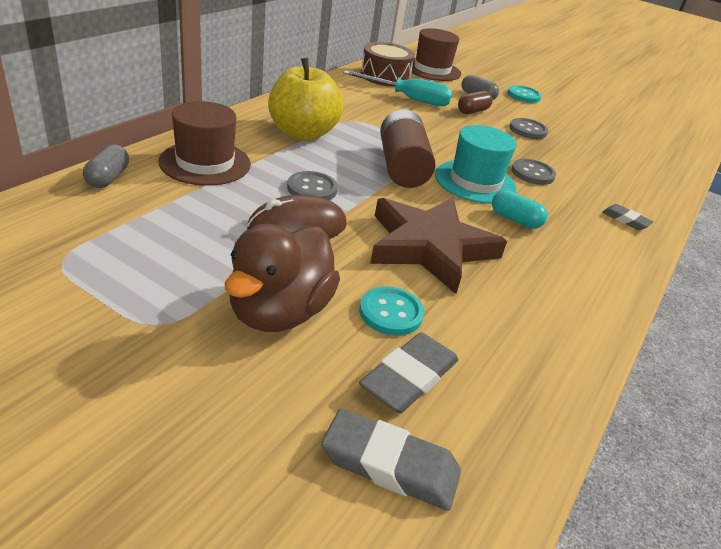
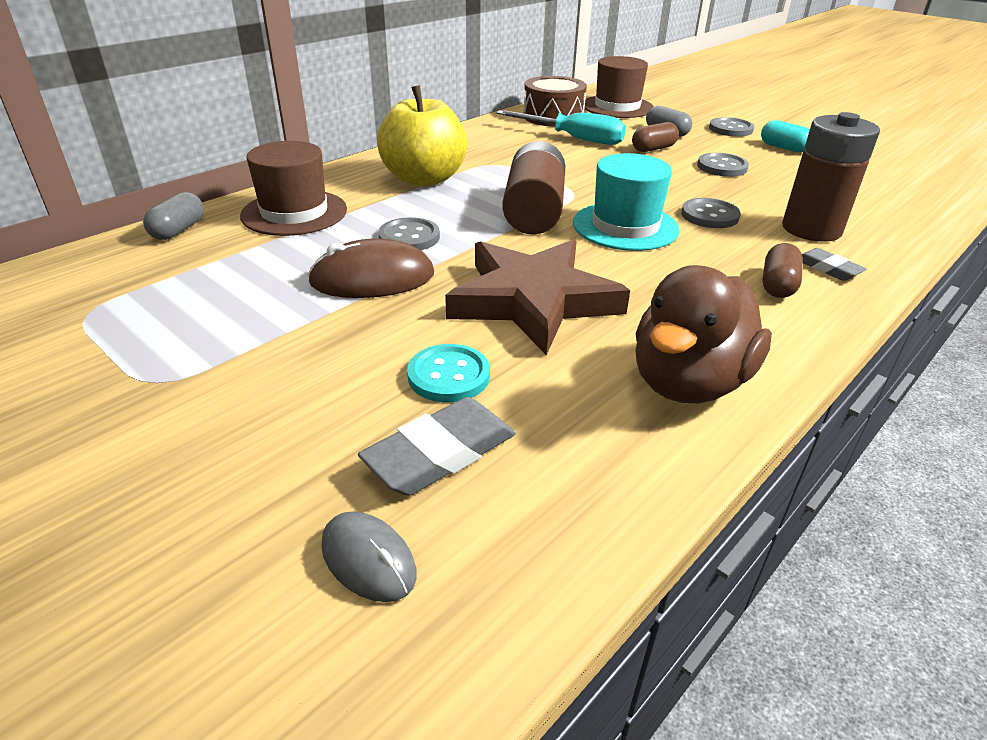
camera: 15 degrees right, 0 degrees up
brown duck [225,224,340,332] -> brown duck moved to [635,265,772,403]
grey eraser [321,409,461,511] -> grey mouse [321,511,417,602]
turquoise capsule [492,190,547,229] -> turquoise capsule moved to [761,120,810,153]
turquoise button [507,85,542,103] -> grey button [709,117,754,137]
none -> brown capsule [762,243,803,298]
none -> brown battery [782,112,880,242]

